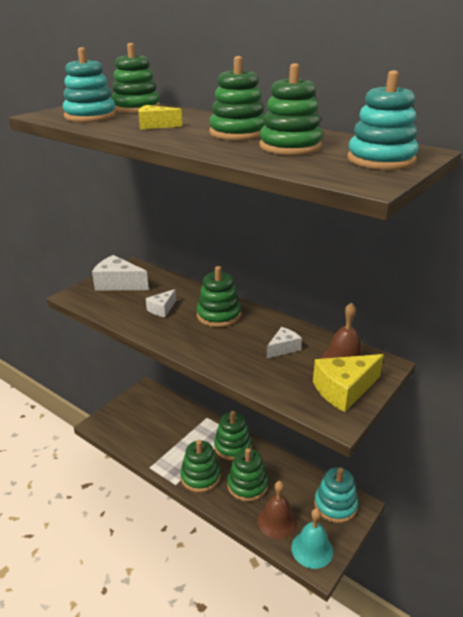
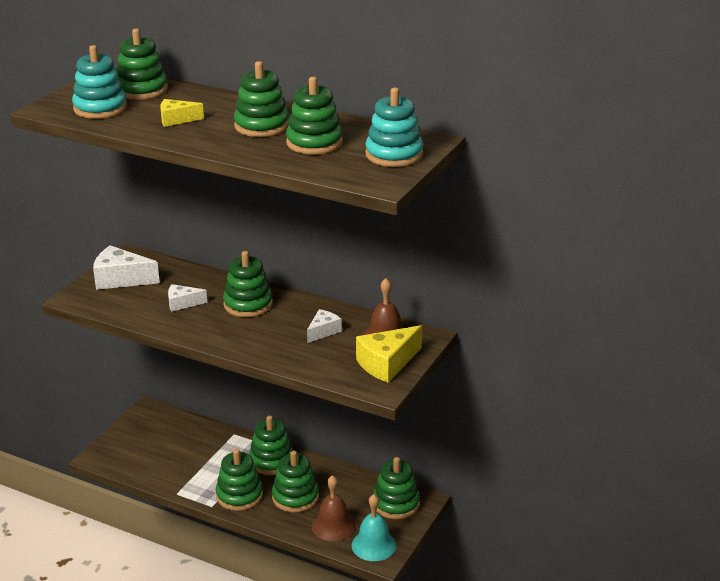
camera: 10 degrees left, 0 degrees up
white cheese [146,289,176,317] -> white cheese turned 60 degrees clockwise [168,284,207,312]
turquoise stacking toy [314,467,358,523] -> green stacking toy [373,457,420,519]

